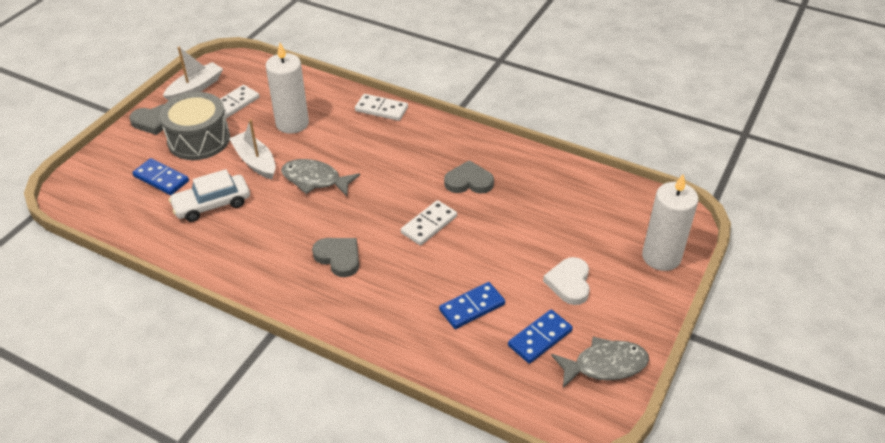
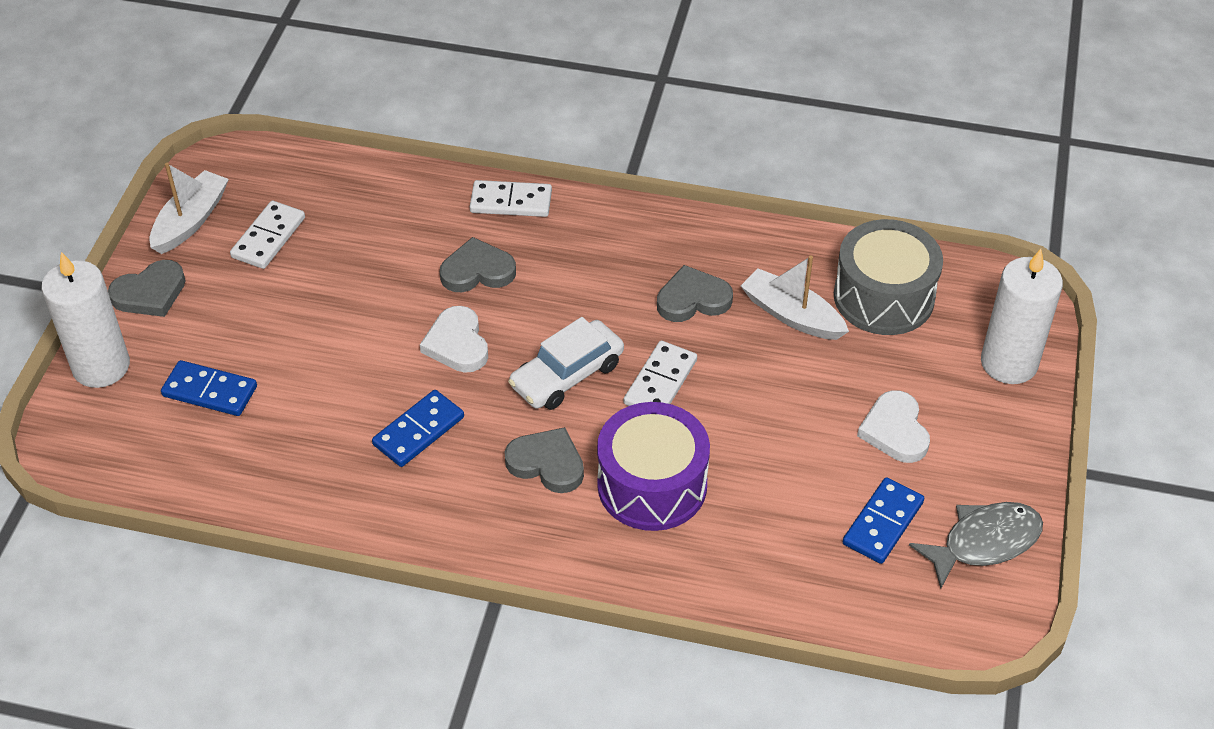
camera: 15 degrees left, 5 degrees up
grey drum [159,92,230,160] -> grey drum moved to [834,219,943,335]
white car [168,169,250,222] -> white car moved to [508,317,624,410]
white boat [229,119,276,179] -> white boat moved to [741,255,849,340]
white candle [266,43,309,134] -> white candle moved to [41,252,130,388]
grey fish [281,159,360,196] -> white heart [420,306,488,373]
blue domino [439,282,505,329] -> blue domino moved to [372,390,464,467]
none -> grey heart [440,237,516,292]
none -> purple drum [597,402,710,531]

